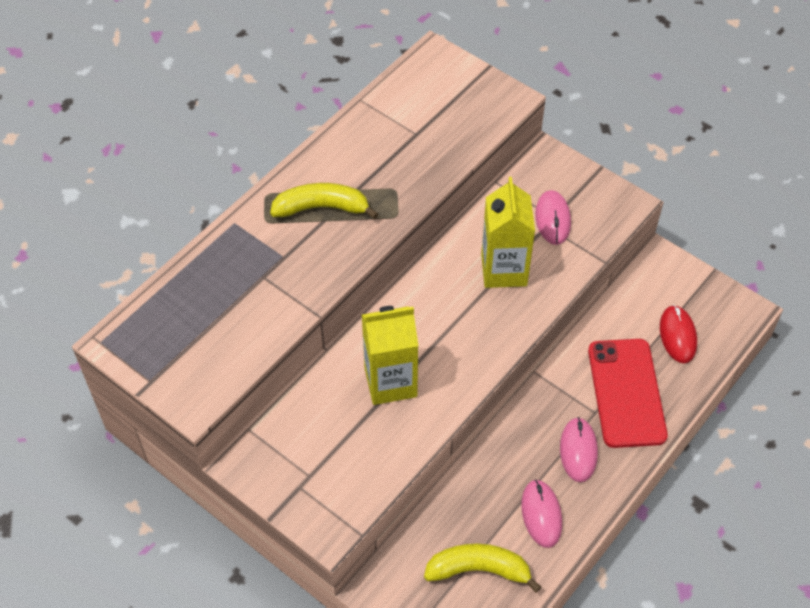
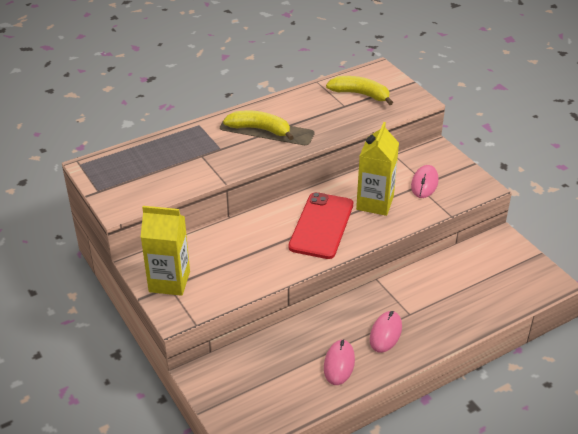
camera: 20 degrees right, 15 degrees down
yellow carton [362,306,418,405] -> yellow carton moved to [141,206,190,296]
yellow banana [424,543,541,593] -> yellow banana moved to [326,76,393,105]
red phone [588,339,668,448] -> red phone moved to [288,192,353,259]
red mouse [660,305,697,364] -> none

